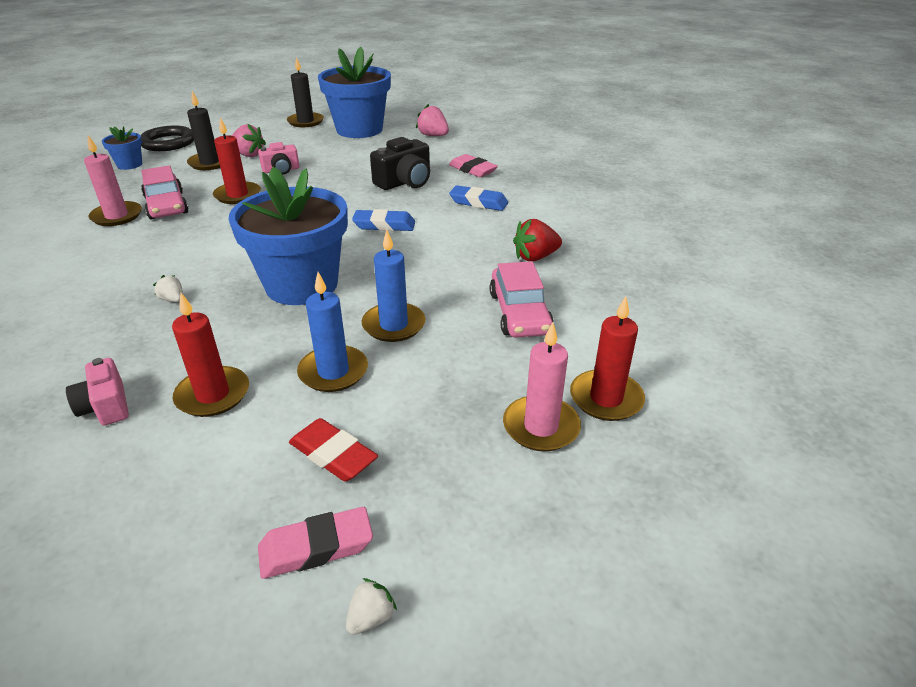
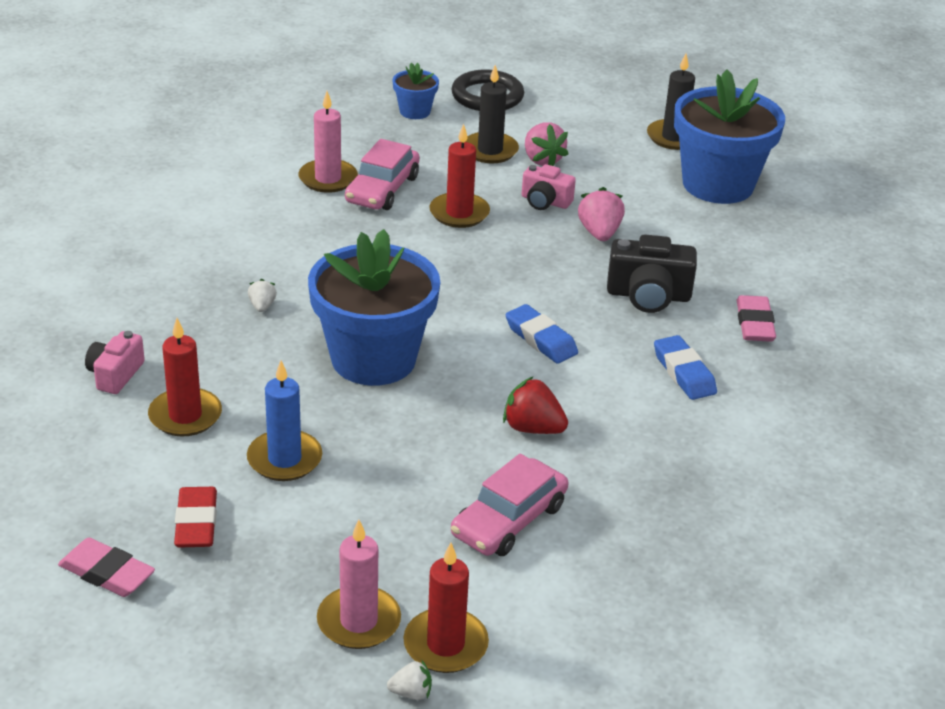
camera: 45 degrees right, 0 degrees up
white strawberry [346,578,397,635] -> white strawberry moved to [387,660,432,700]
blue candle [361,230,426,342] -> none
pink strawberry [416,104,449,136] -> pink strawberry moved to [578,187,625,241]
red strawberry [513,219,562,261] -> red strawberry moved to [503,376,568,434]

